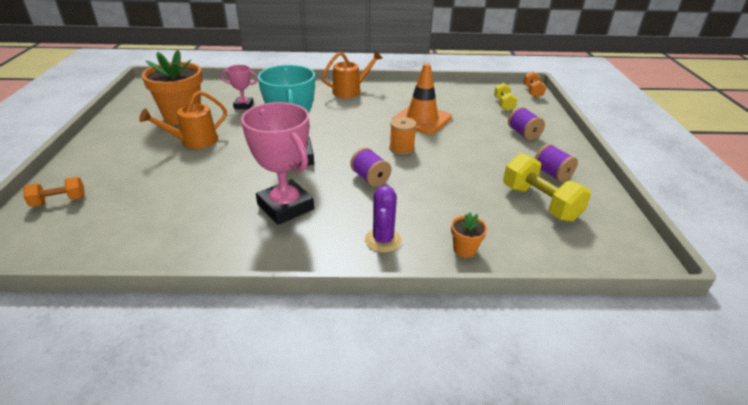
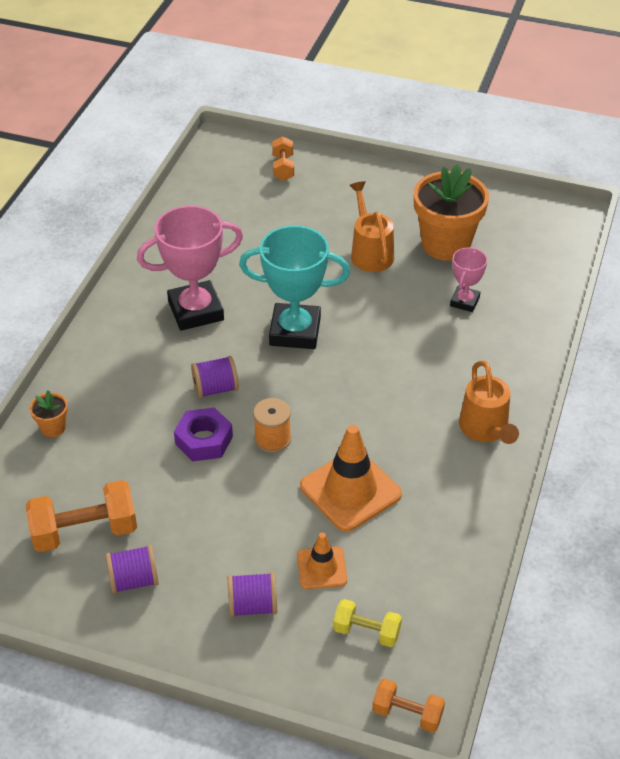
camera: 110 degrees right, 10 degrees up
purple cactus [365,186,402,252] -> none
yellow dumbbell [503,153,591,222] -> orange dumbbell [26,480,137,552]
none -> purple nut [174,407,233,462]
none -> orange traffic cone [297,532,347,589]

